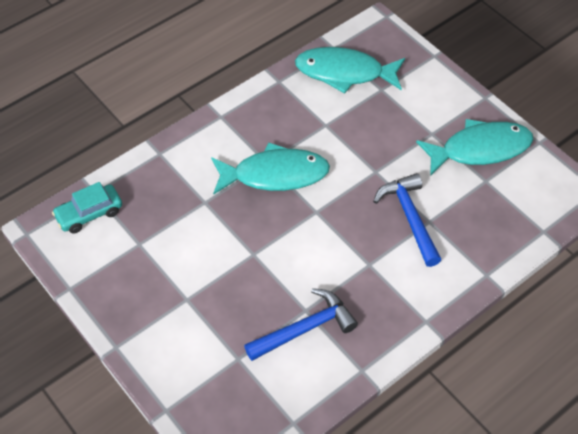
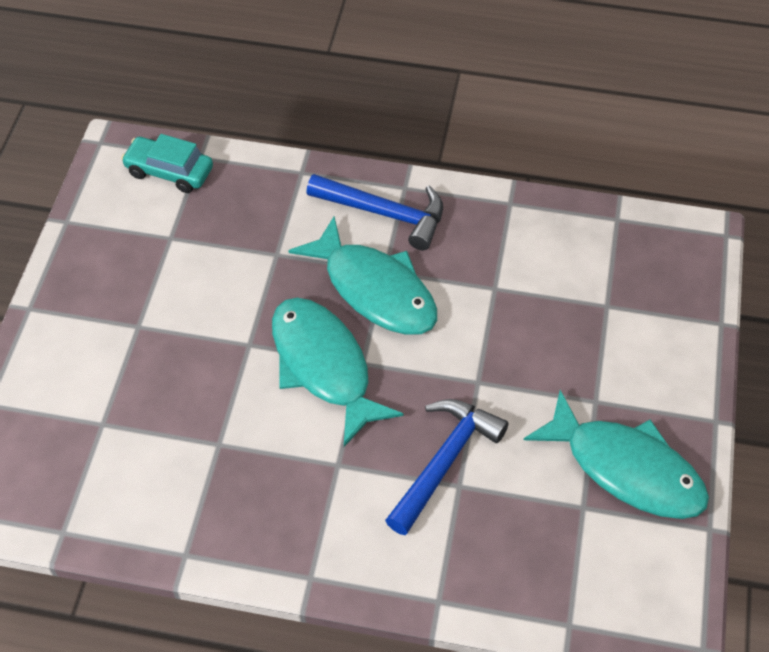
camera: 50 degrees right, 0 degrees up
blue hammer [244,288,358,361] -> blue hammer moved to [306,174,443,250]
turquoise fish [295,47,405,94] -> turquoise fish moved to [272,298,403,447]

